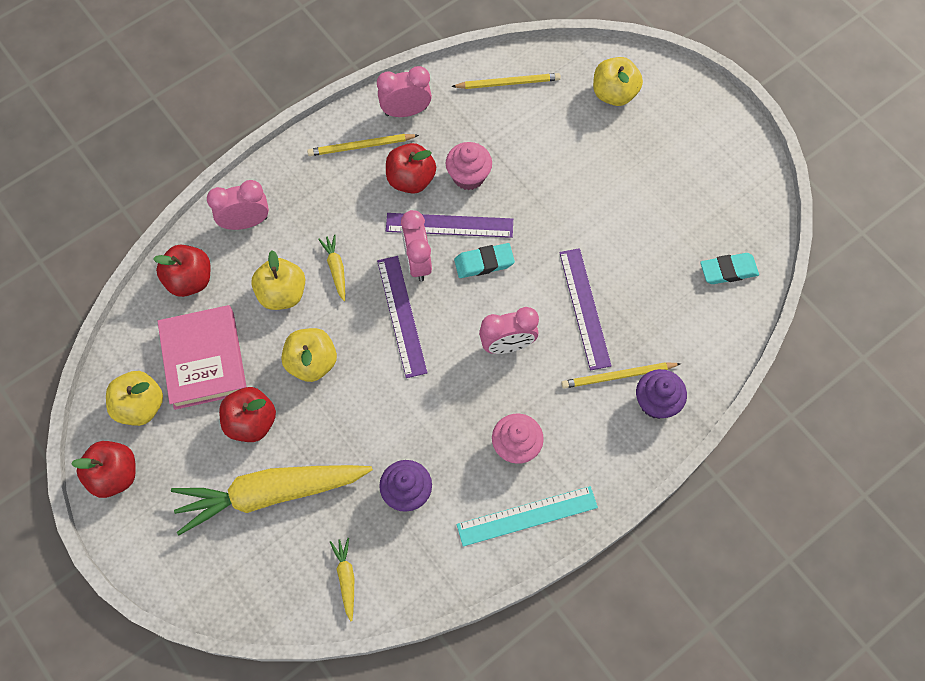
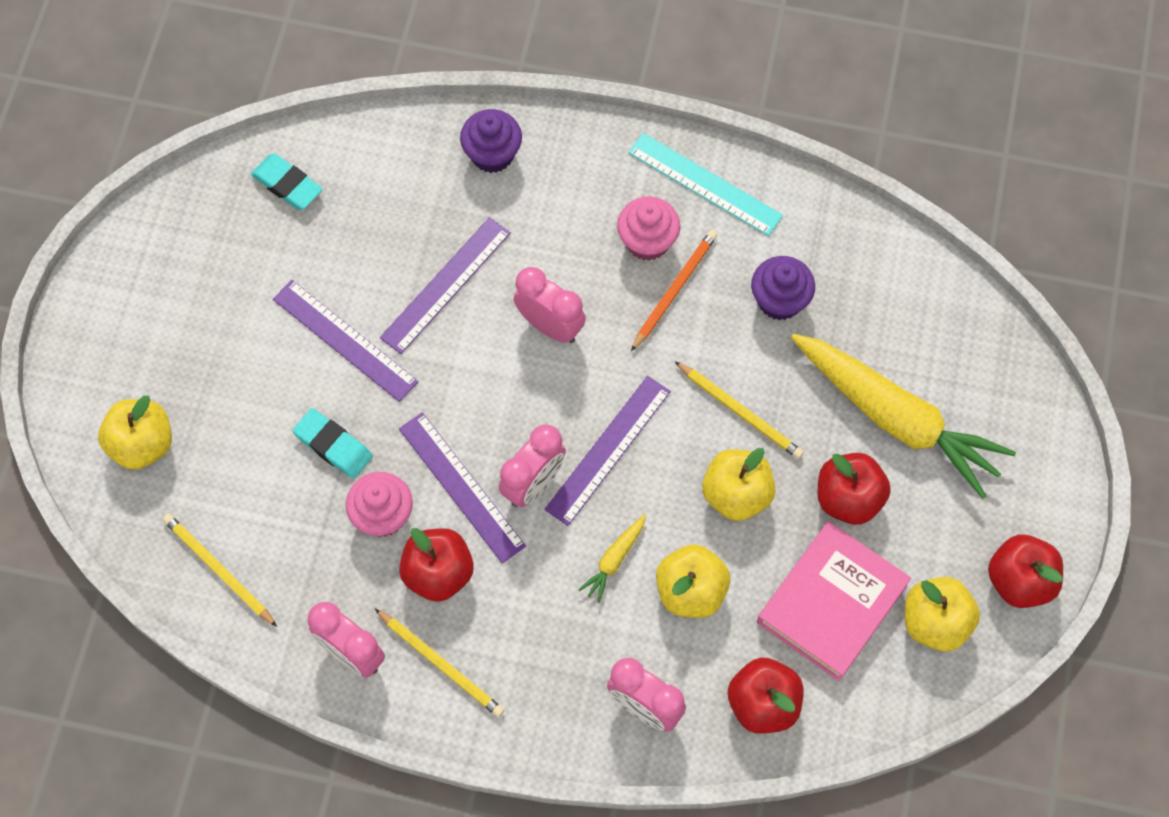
camera: 130 degrees left, 0 degrees up
yellow carrot [330,538,354,621] -> none
turquoise eraser [454,243,515,278] -> turquoise eraser moved to [293,408,373,479]
yellow pencil [561,362,681,388] -> yellow pencil moved to [675,361,804,459]
none -> purple ruler [273,280,419,402]
none -> orange pencil [631,230,717,351]

